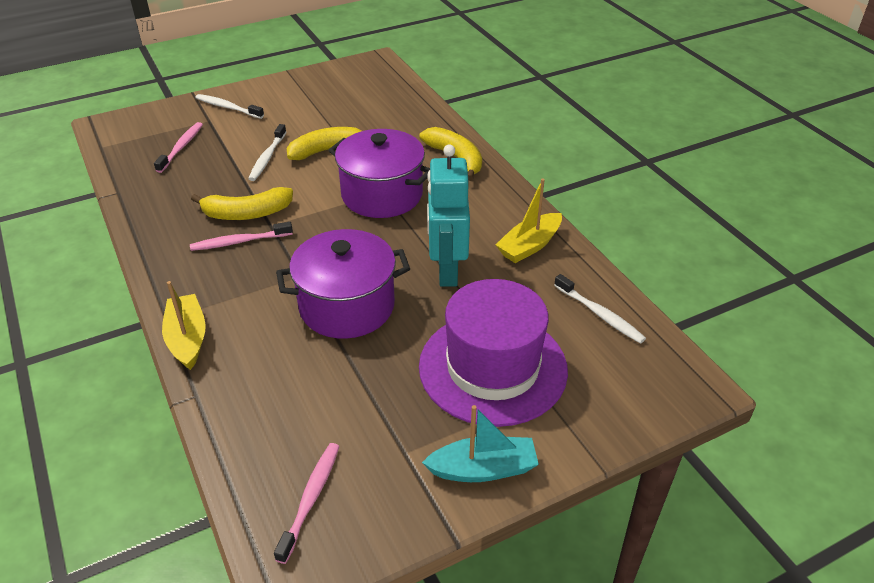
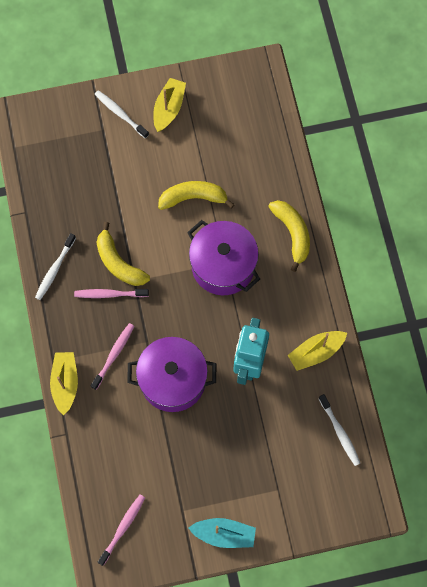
camera: 15 degrees right, 30 degrees up
pink toothbrush [154,122,203,173] -> pink toothbrush moved to [91,323,134,390]
yellow banana [191,187,293,220] -> yellow banana turned 45 degrees clockwise [97,222,150,286]
white toothbrush [248,124,286,181] -> white toothbrush moved to [35,233,76,300]
purple hat [419,279,568,427] -> none
none -> yellow boat [153,78,186,132]

